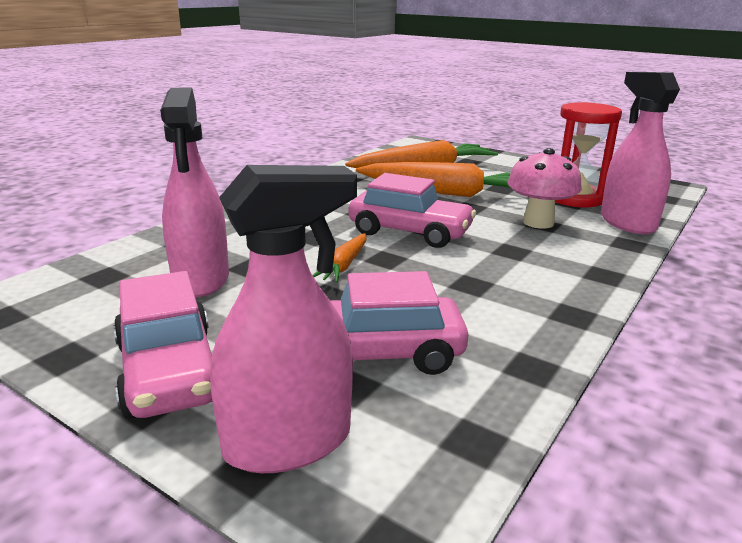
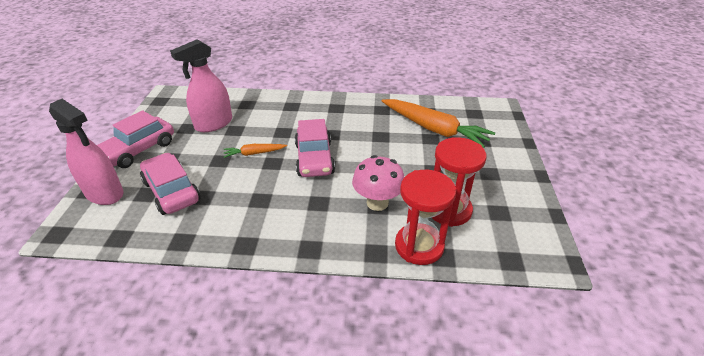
camera: 60 degrees right, 15 degrees up
orange carrot [356,162,511,197] -> none
pink spray bottle [601,72,680,234] -> red hourglass [395,170,456,265]

